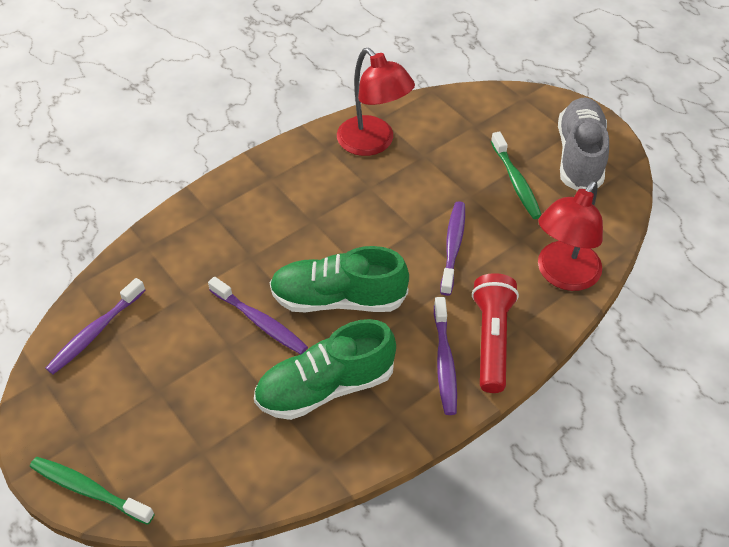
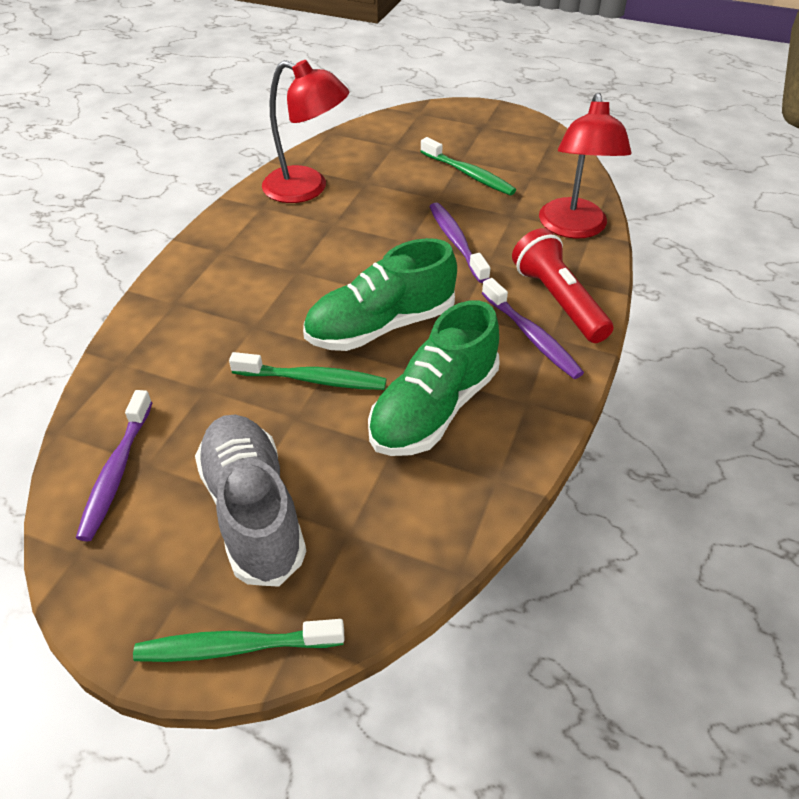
camera: 30 degrees left, 5 degrees down
purple toothbrush [208,277,308,354] -> green toothbrush [229,352,387,390]
grey shoe [558,97,609,191] -> grey shoe moved to [195,415,306,587]

